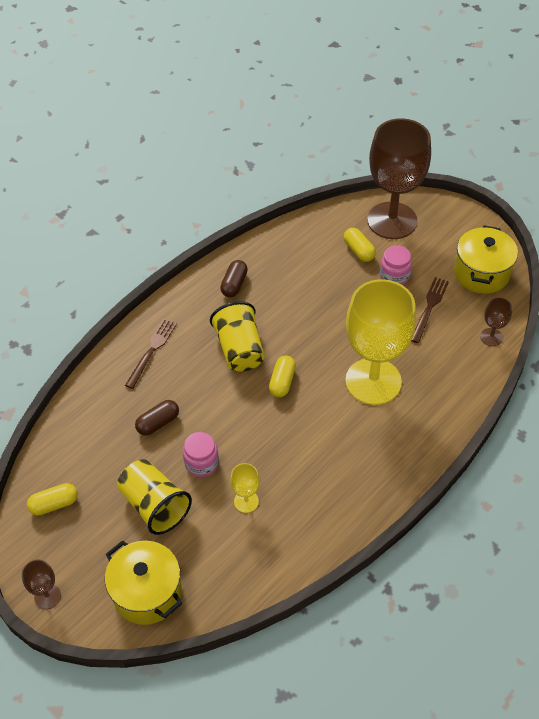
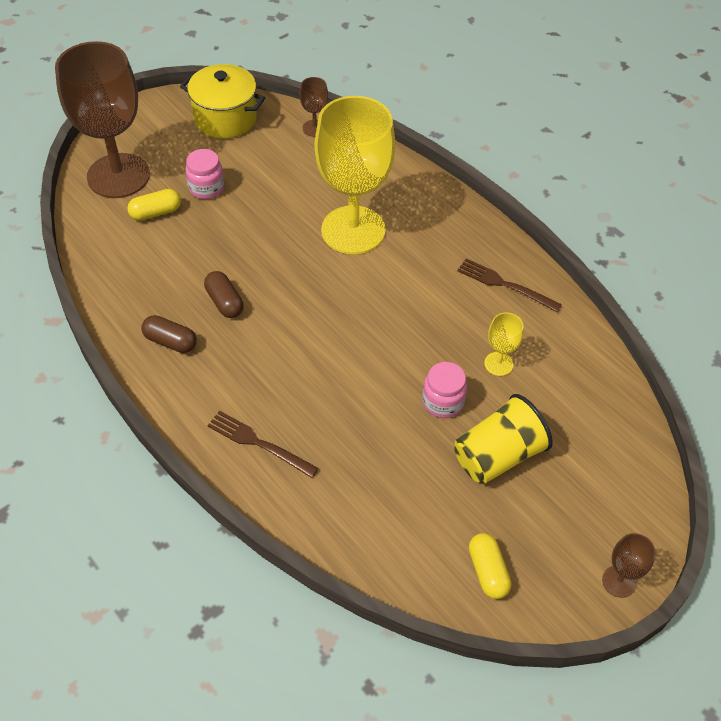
camera: 85 degrees left, 0 degrees up
yellow pot [105,540,182,625] -> none
brown capsule [135,400,179,436] -> brown capsule moved to [204,271,244,318]
yellow cup [210,301,264,372] -> none
yellow capsule [269,355,296,397] -> none
brown fork [412,277,449,343] -> brown fork moved to [457,258,562,312]

